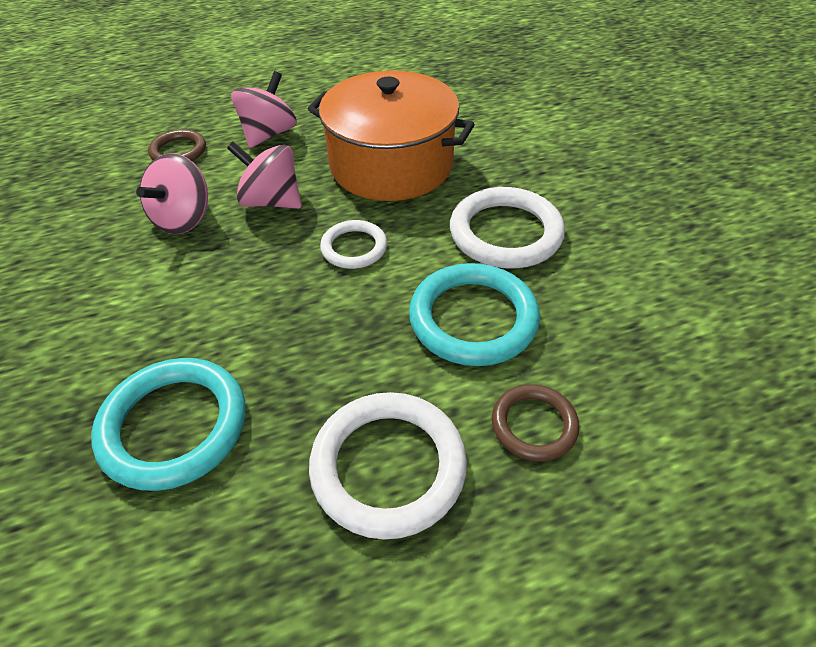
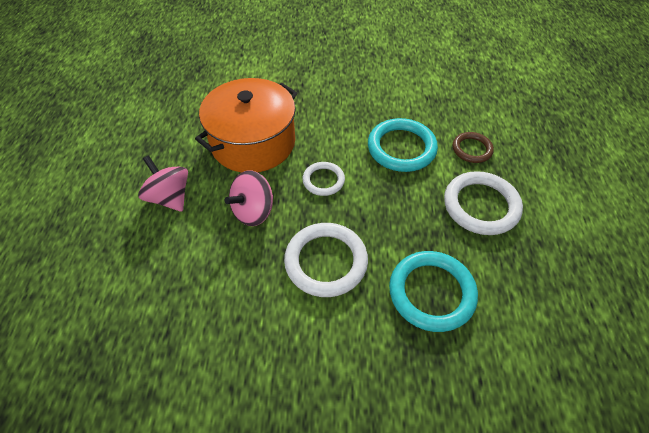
camera: 70 degrees left, 5 degrees up
pink spinning top [136,153,208,234] -> none
brown ring [148,129,206,161] -> none
white ring [450,187,565,269] -> white ring moved to [284,223,368,297]

